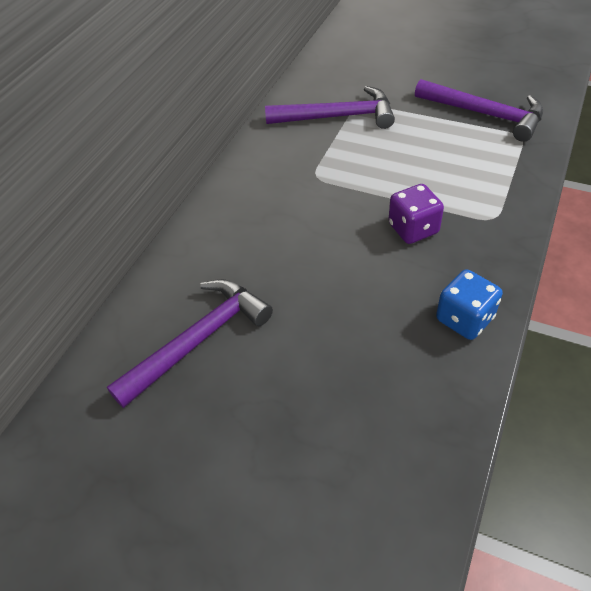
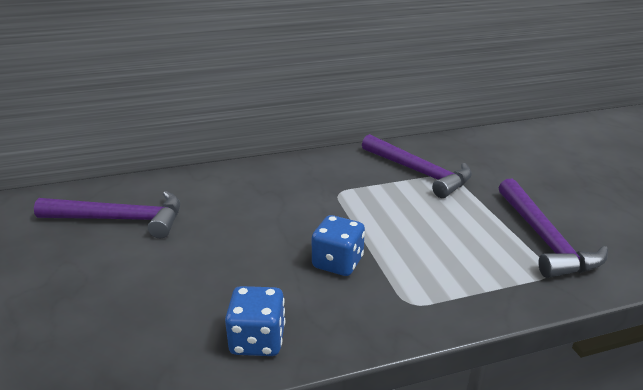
camera: 45 degrees right, 20 degrees down
purple dice [388,184,444,244] -> blue dice [312,215,365,276]

